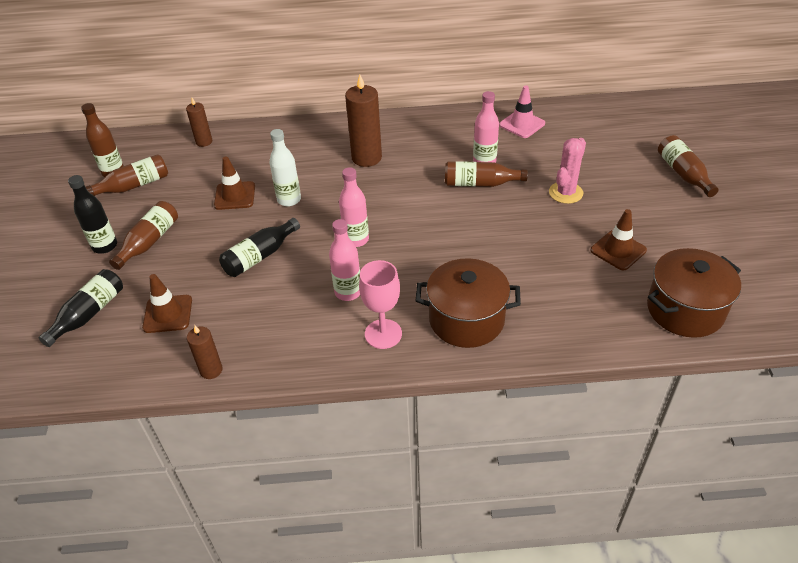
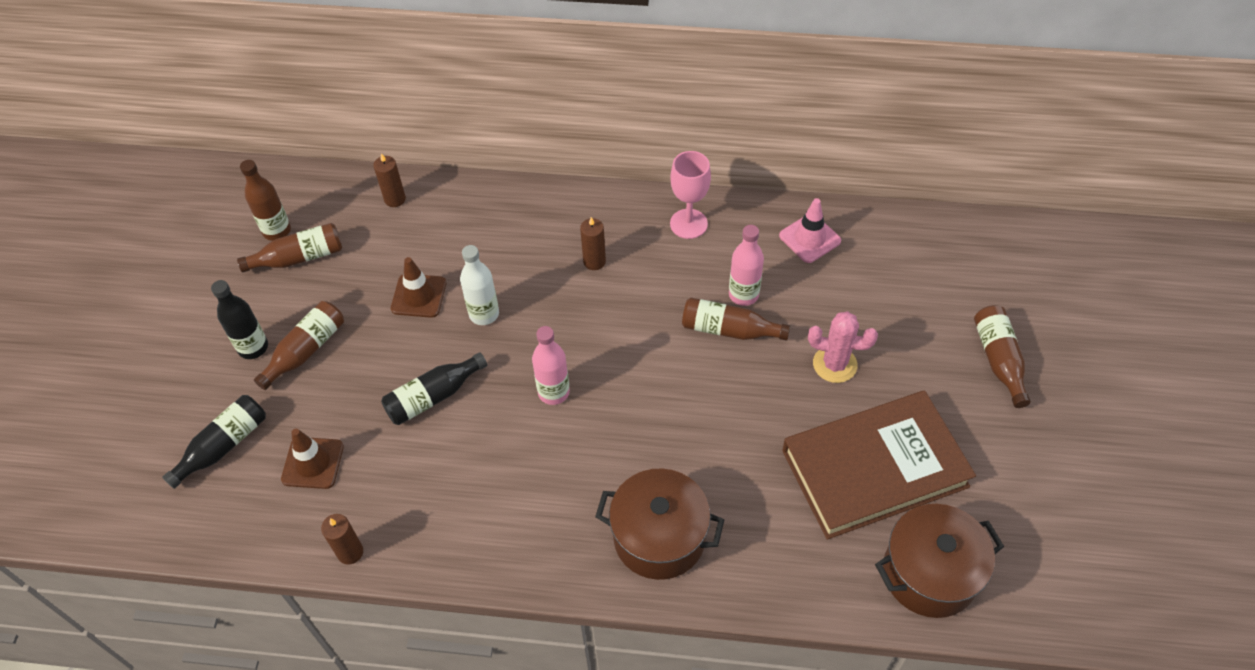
camera: 10 degrees right, 10 degrees up
pink bottle [329,219,360,301] -> none
brown candle [345,74,382,167] -> brown candle [580,217,606,270], size x0.57
pink goblet [359,260,402,349] -> pink goblet moved to [670,151,711,239]
pink cactus [549,138,586,204] -> pink cactus turned 60 degrees clockwise [808,311,878,383]
brown traffic cone [590,209,647,270] -> brown book [782,391,976,540]

